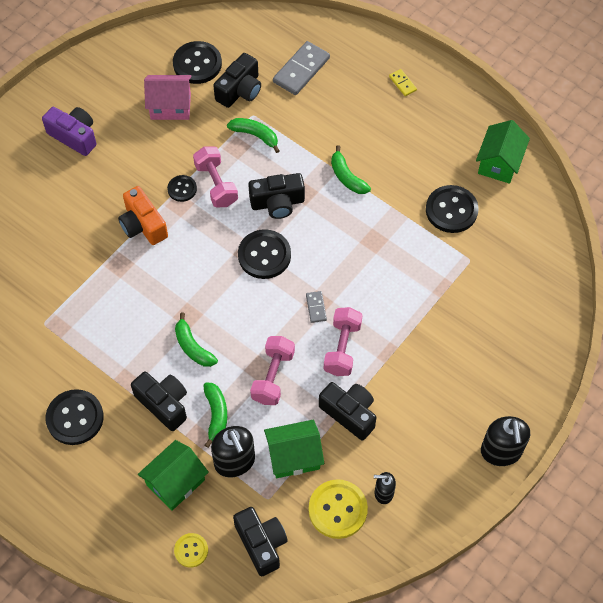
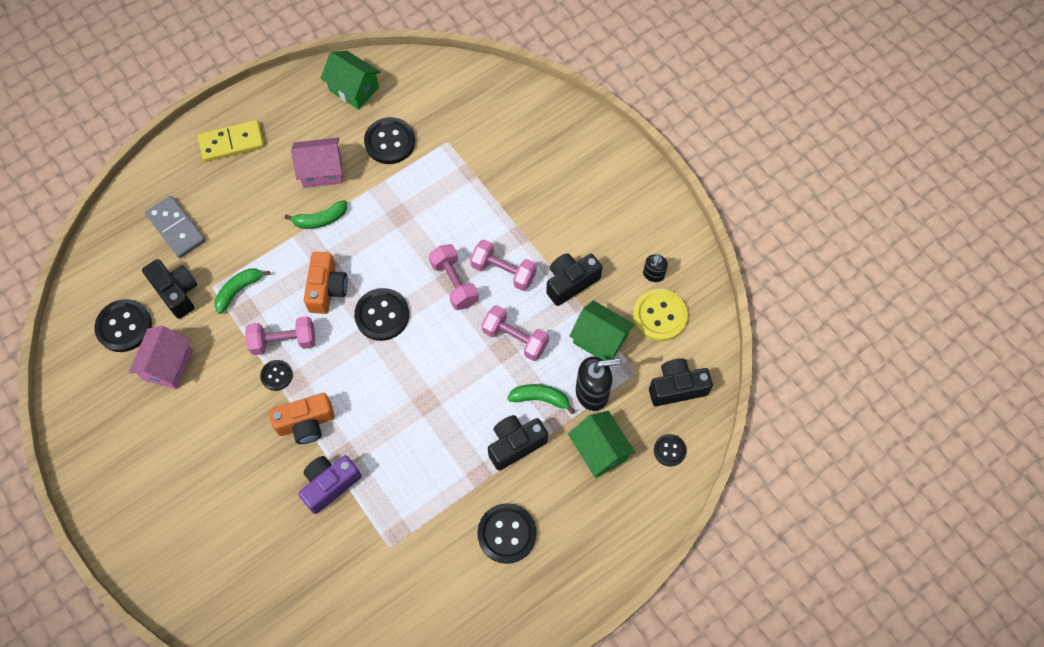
camera: 75 degrees left, 5 degrees up
purple camera [42,107,97,156] -> purple camera moved to [298,455,362,514]
yellow button [174,533,208,568] -> black button [654,434,687,466]
green banana [175,313,218,367] -> none
black camera [248,173,305,219] -> orange camera [304,252,348,314]
green house [264,420,324,478] -> green house turned 60 degrees counterclockwise [569,300,635,360]
grey domino [306,291,327,323] -> pink dumbbell [429,244,479,310]
yellow domino [389,69,417,96] -> yellow domino [198,120,264,162], size x2.01
black soap dispenser [481,416,530,466] -> none
none -> pink house [291,137,343,188]

